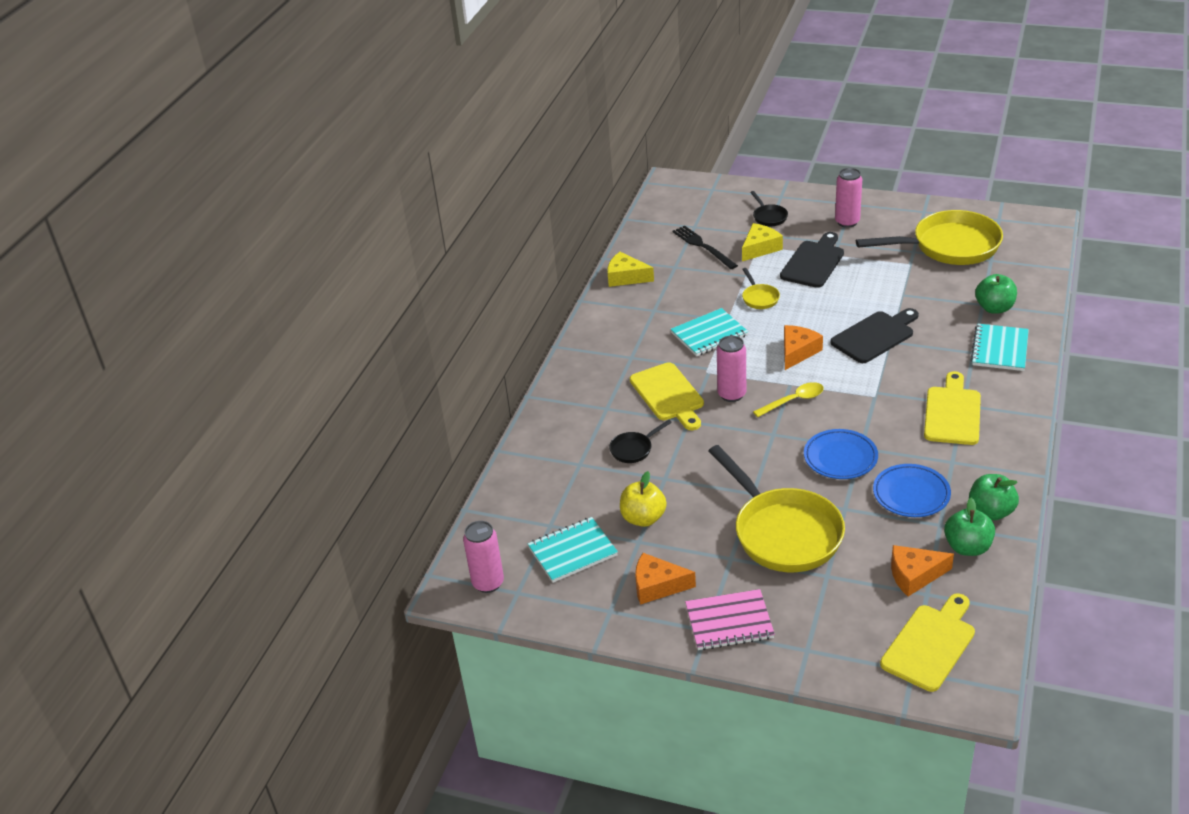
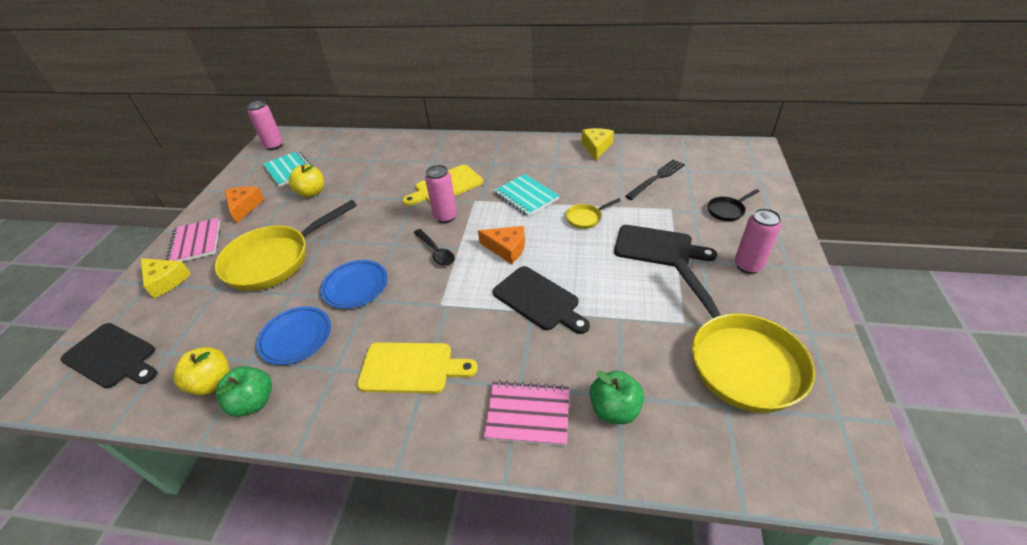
camera: 80 degrees right, 5 degrees up
black pan [609,419,672,463] -> none
yellow cheese [742,223,783,261] -> yellow cheese moved to [141,258,191,298]
yellow spoon [753,382,824,417] -> black spoon [414,229,455,266]
yellow cutting board [880,594,975,692] -> black cutting board [61,323,157,388]
orange cheese [891,545,954,596] -> none
green apple [944,498,995,556] -> yellow apple [174,347,230,395]
turquoise notebook [971,324,1029,371] -> pink notebook [484,380,569,446]

